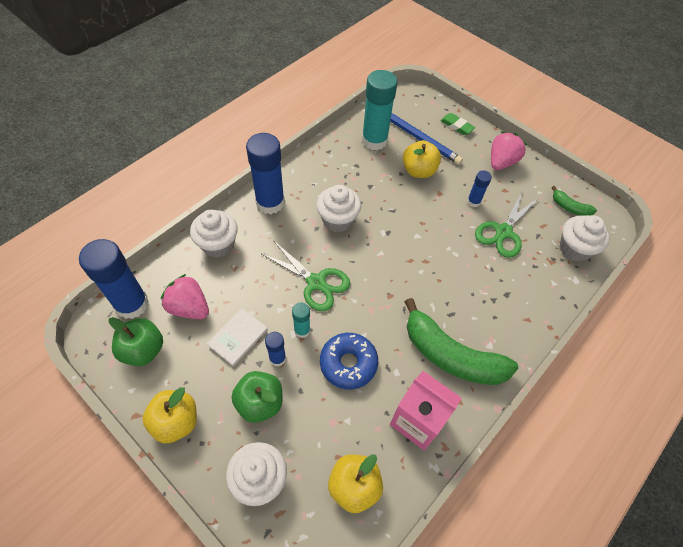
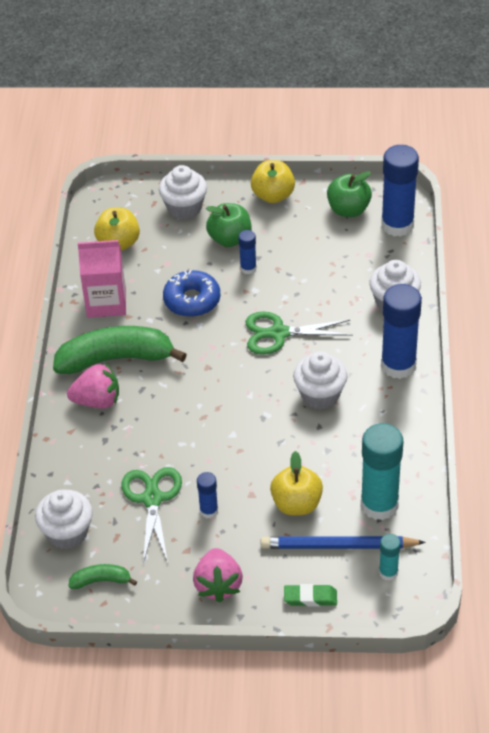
camera: 145 degrees right, 10 degrees down
pink strawberry [161,274,209,319] -> pink strawberry moved to [67,363,119,408]
white book [207,308,268,366] -> none
turquoise glue stick [292,303,310,338] -> turquoise glue stick moved to [379,534,401,581]

